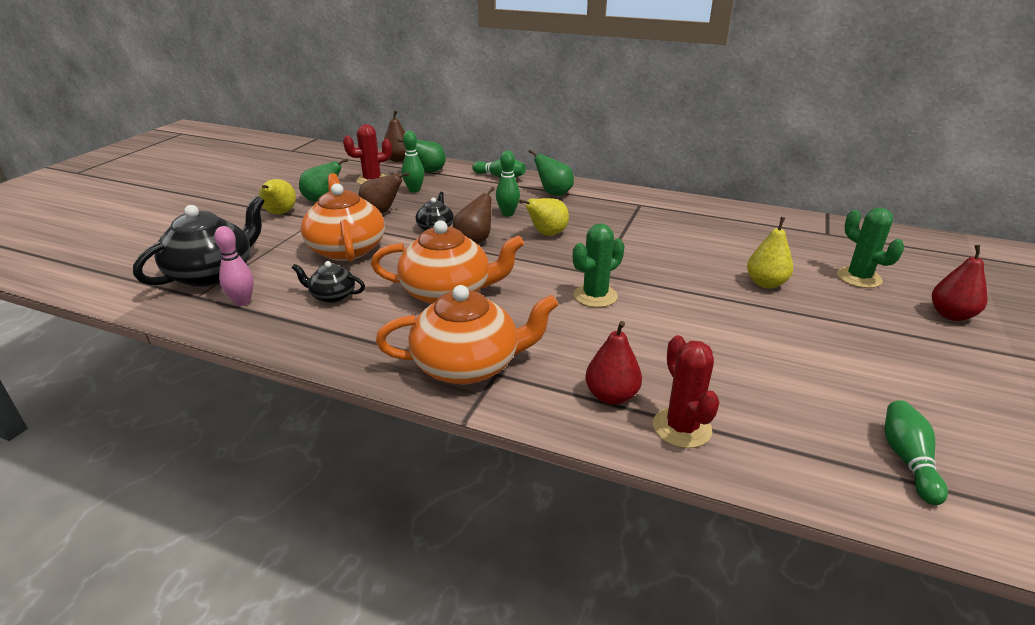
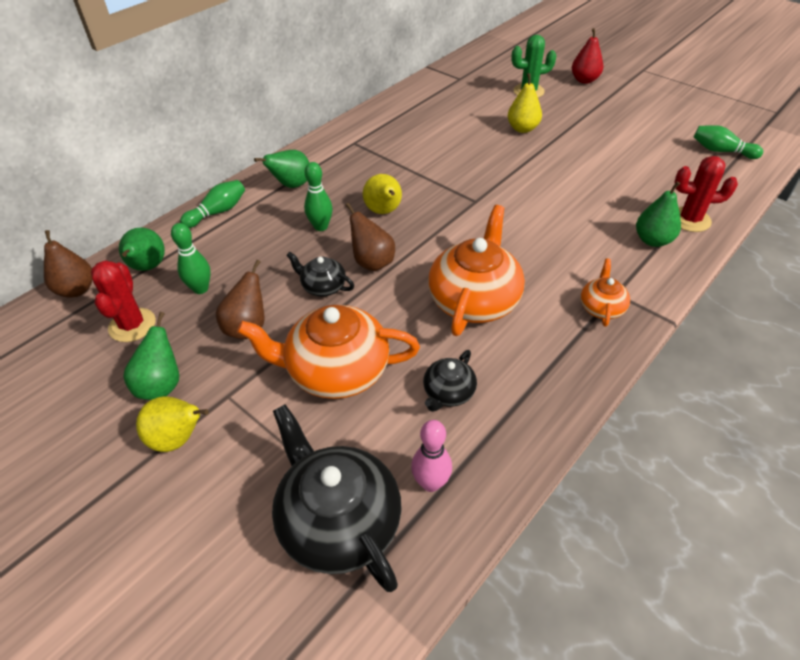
camera: 70 degrees left, 15 degrees up
orange teapot [376,285,559,384] -> orange teapot [580,258,630,327], size x0.50
green cactus [573,224,625,307] -> none
red pear [585,321,642,405] -> green pear [636,181,681,247]

